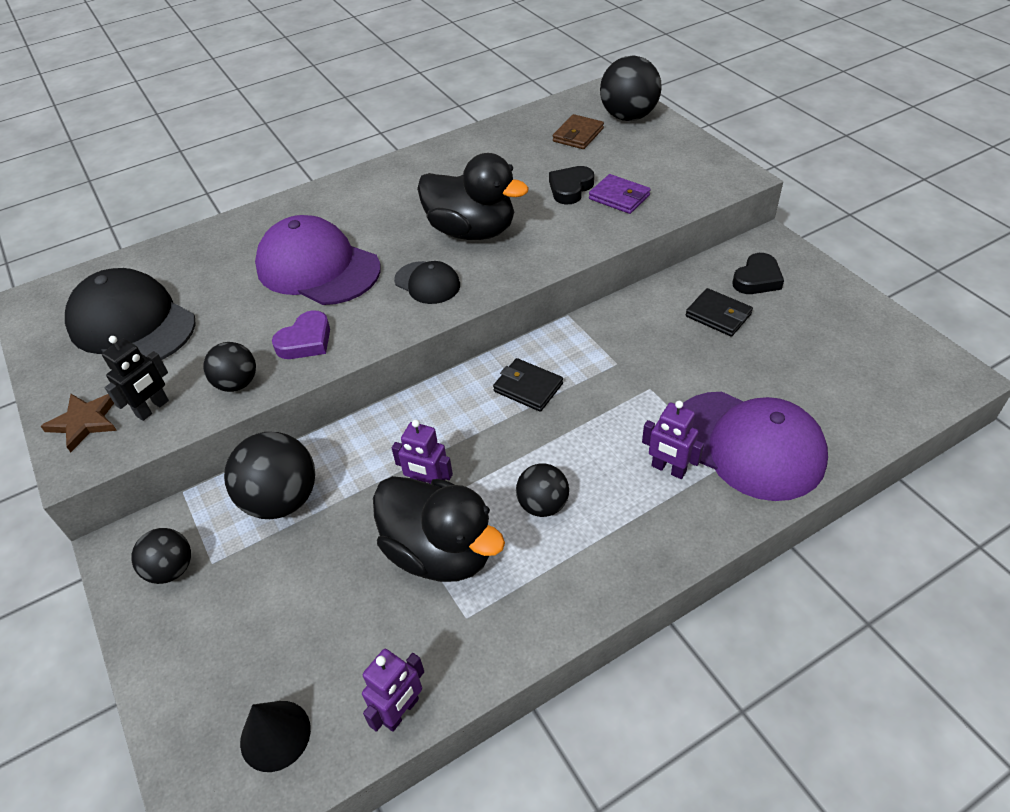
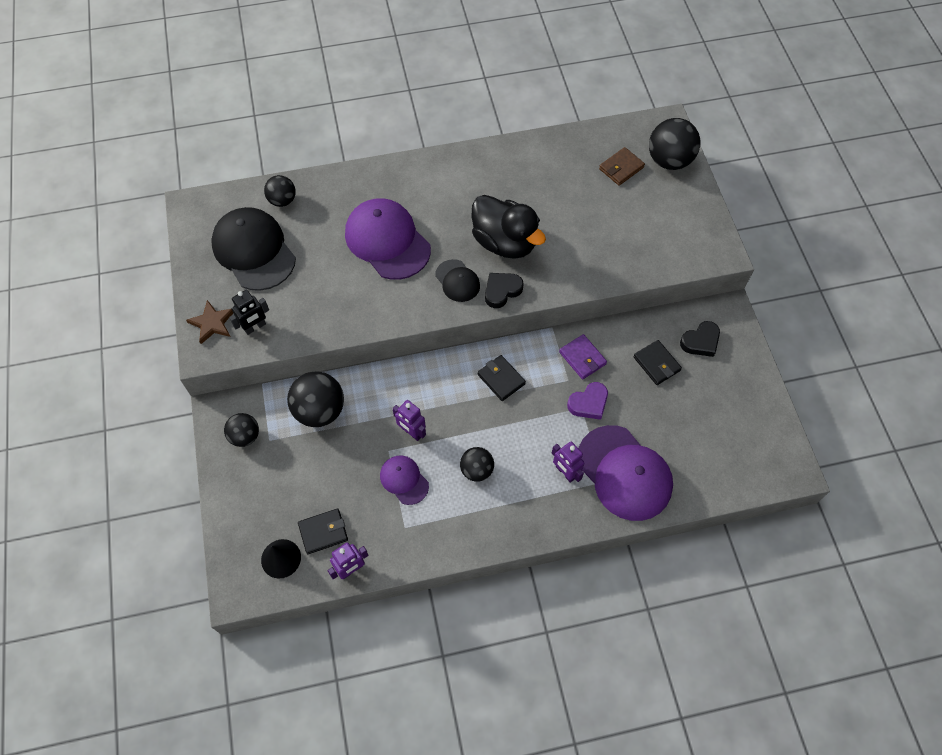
camera: 15 degrees right, 15 degrees up
black ball [203,342,256,392] -> black ball moved to [264,175,296,207]
purple heart [272,310,330,359] -> purple heart moved to [567,382,608,420]
black duck [373,476,505,582] -> purple cap [380,456,429,505]
black heart [549,166,594,205] -> black heart moved to [485,273,524,308]
purple wallet [589,174,651,214] -> purple wallet moved to [559,334,607,379]
none -> black wallet [298,508,348,554]

